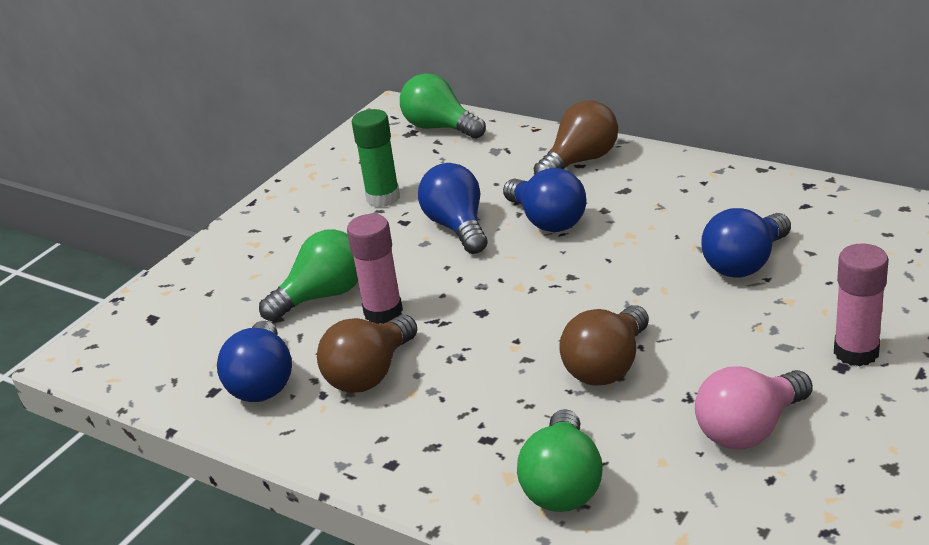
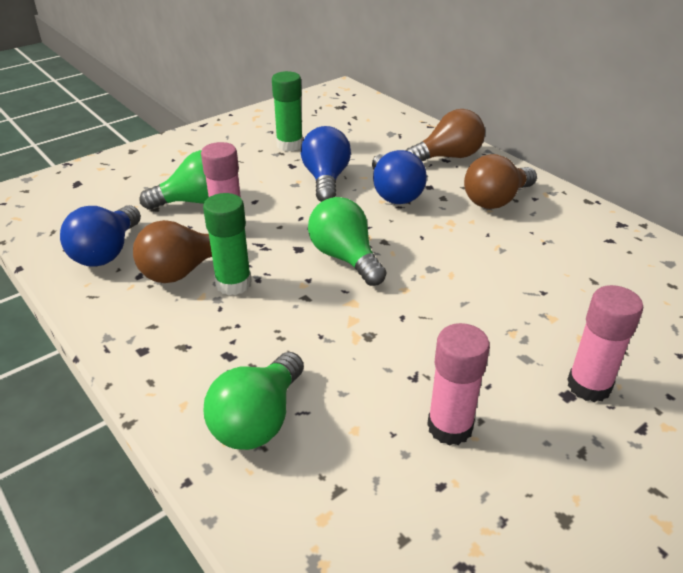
camera: 15 degrees right, 5 degrees up
green light bulb [400,73,486,139] -> green light bulb moved to [308,197,386,286]
brown light bulb [559,305,649,386] -> brown light bulb moved to [464,154,537,209]
pink light bulb [695,366,813,449] -> pink glue stick [427,323,490,446]
blue light bulb [701,208,791,278] -> none
none -> green glue stick [203,193,252,295]

